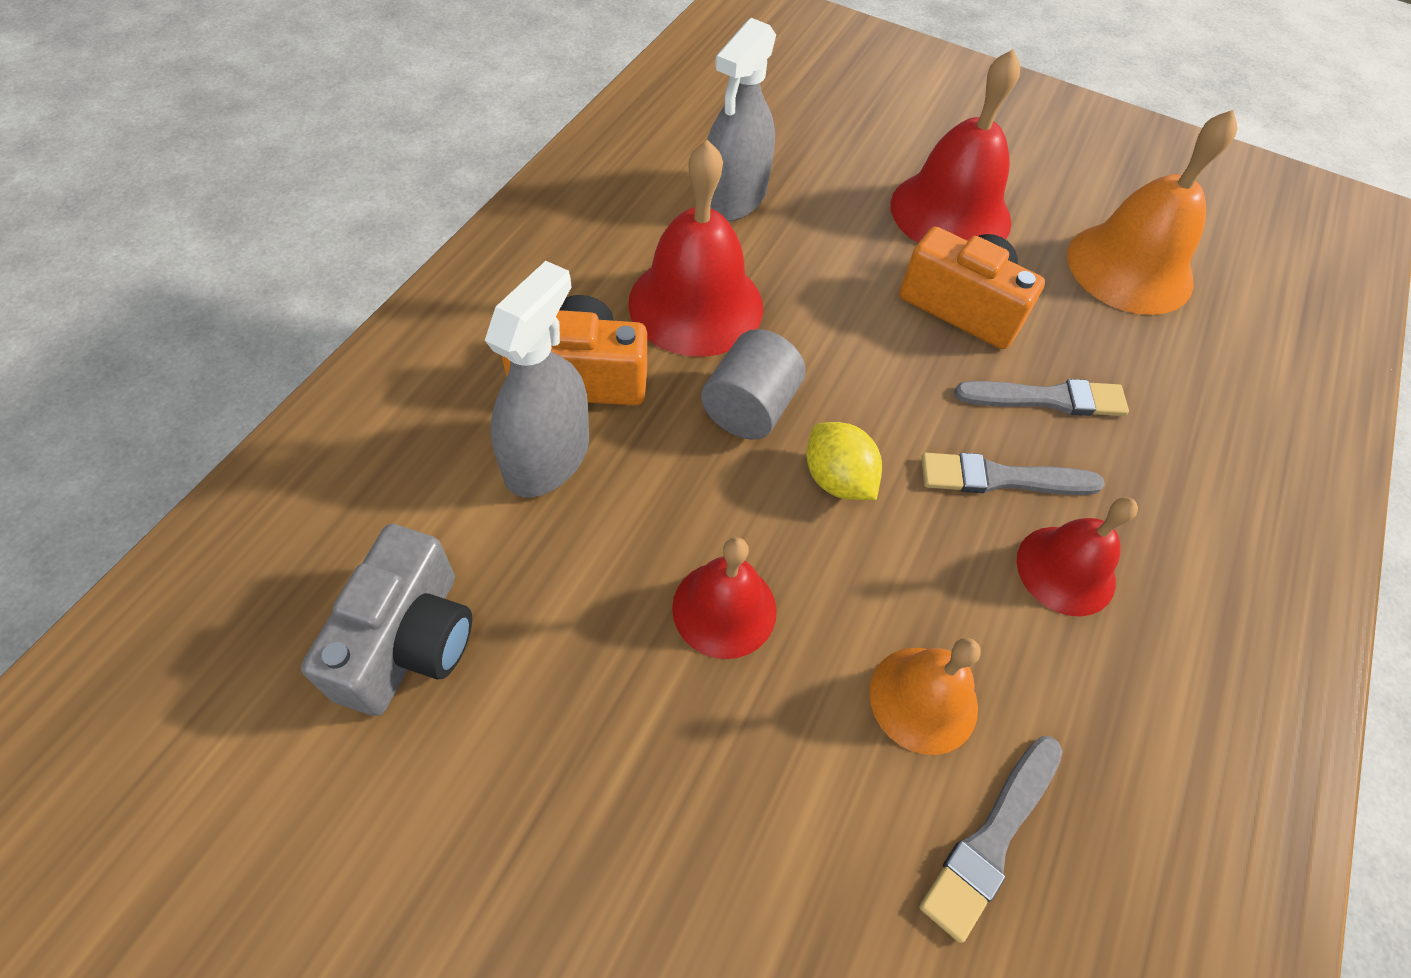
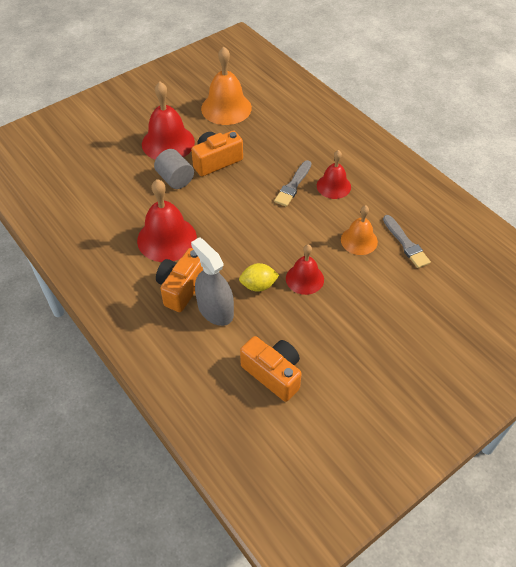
camera: 60 degrees left, 5 degrees down
grey camera [301,524,472,716] -> orange camera [240,336,302,402]
grey cylinder [701,329,806,440] -> grey cylinder moved to [154,149,194,189]
grey spray bottle [707,18,776,222] -> none
yellow lemon [806,422,882,500] -> yellow lemon moved to [239,263,279,292]
grey brush [954,379,1129,416] -> none

